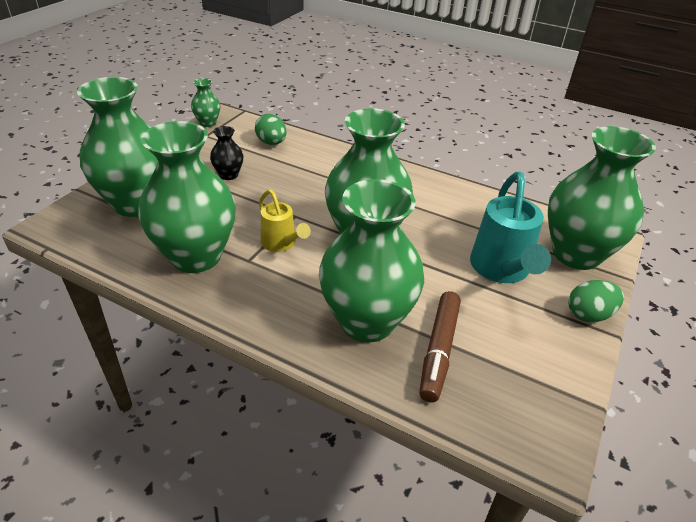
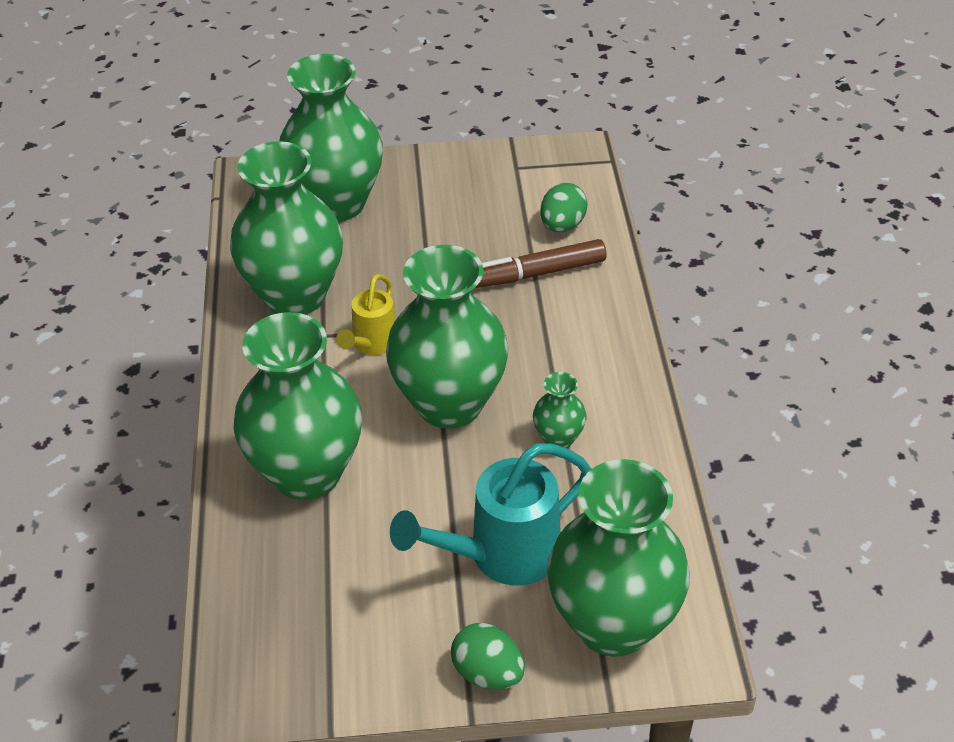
camera: 60 degrees right, 5 degrees up
green vase [191,78,220,127] -> green vase moved to [533,372,586,448]
black vase [210,126,244,180] -> none
brown marker [419,291,461,403] -> brown marker moved to [475,239,607,288]

